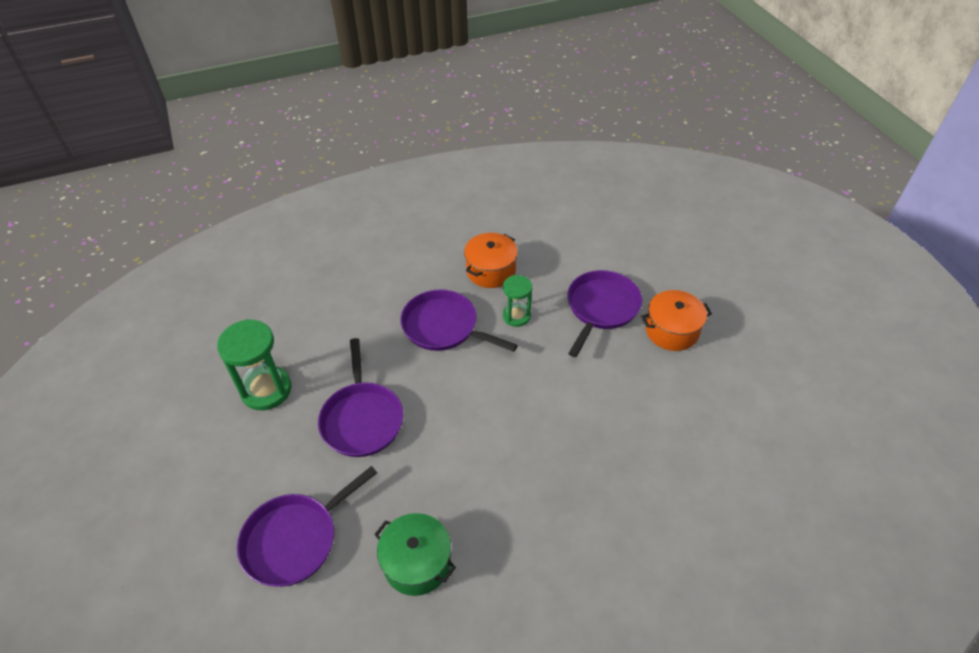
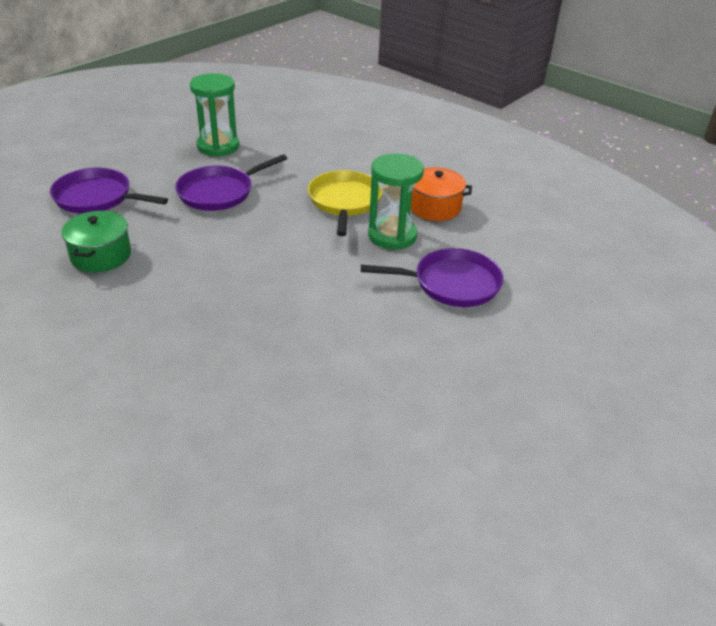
camera: 60 degrees right, 10 degrees down
purple pan [400,289,518,352] -> yellow pan [308,170,383,236]
green hourglass [503,275,532,327] -> green hourglass [368,153,424,250], size x1.64
orange pot [641,290,712,351] -> none

